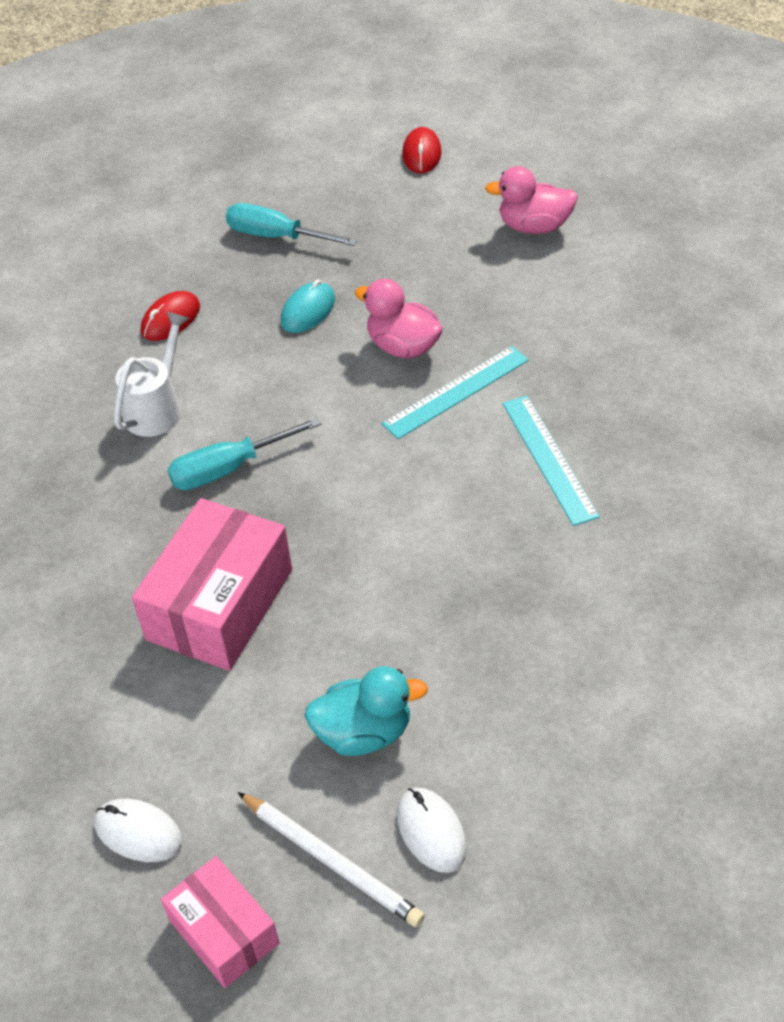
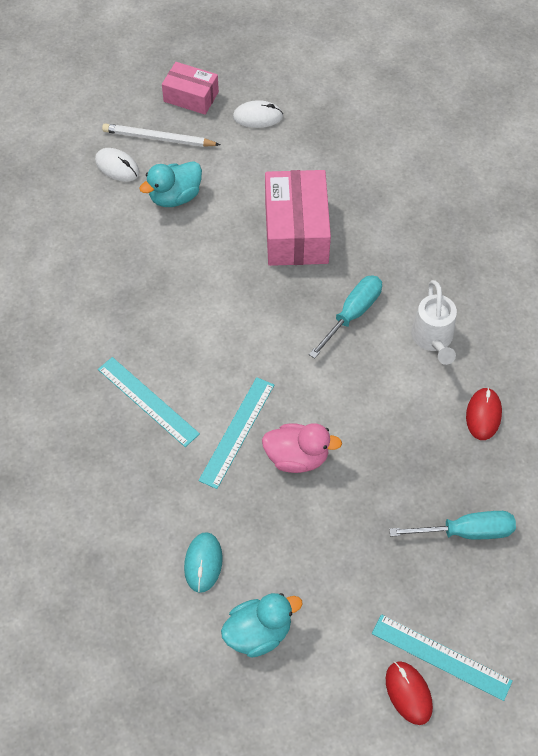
camera: 150 degrees right, 10 degrees up
turquoise mouse [281,279,335,333] -> turquoise mouse moved to [184,532,223,593]
pink duck [485,166,578,234] -> turquoise duck [221,593,303,657]
none -> turquoise ruler [372,614,513,701]

